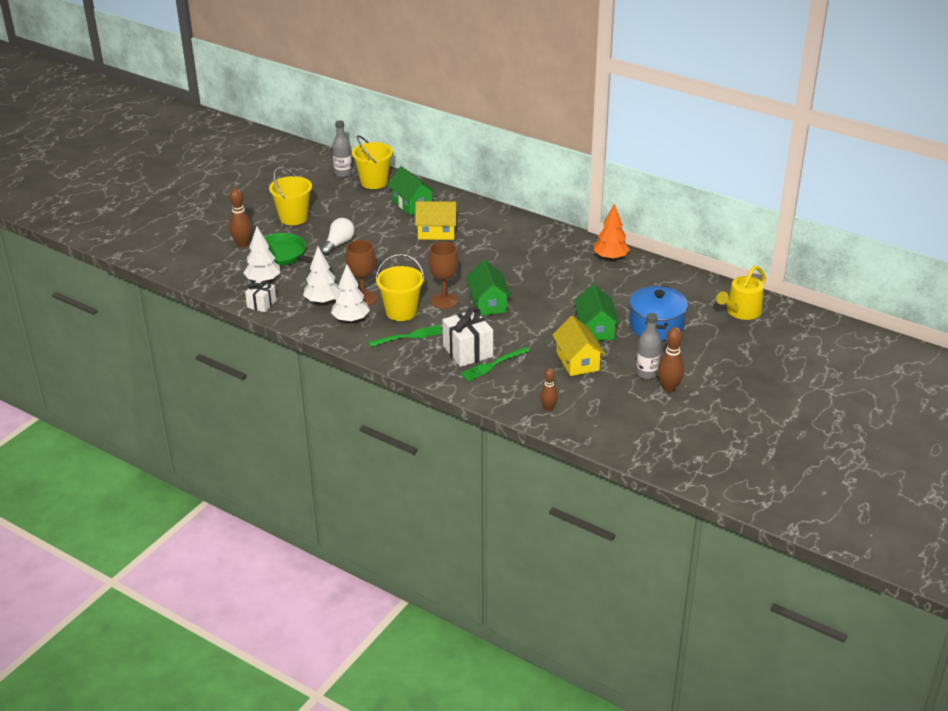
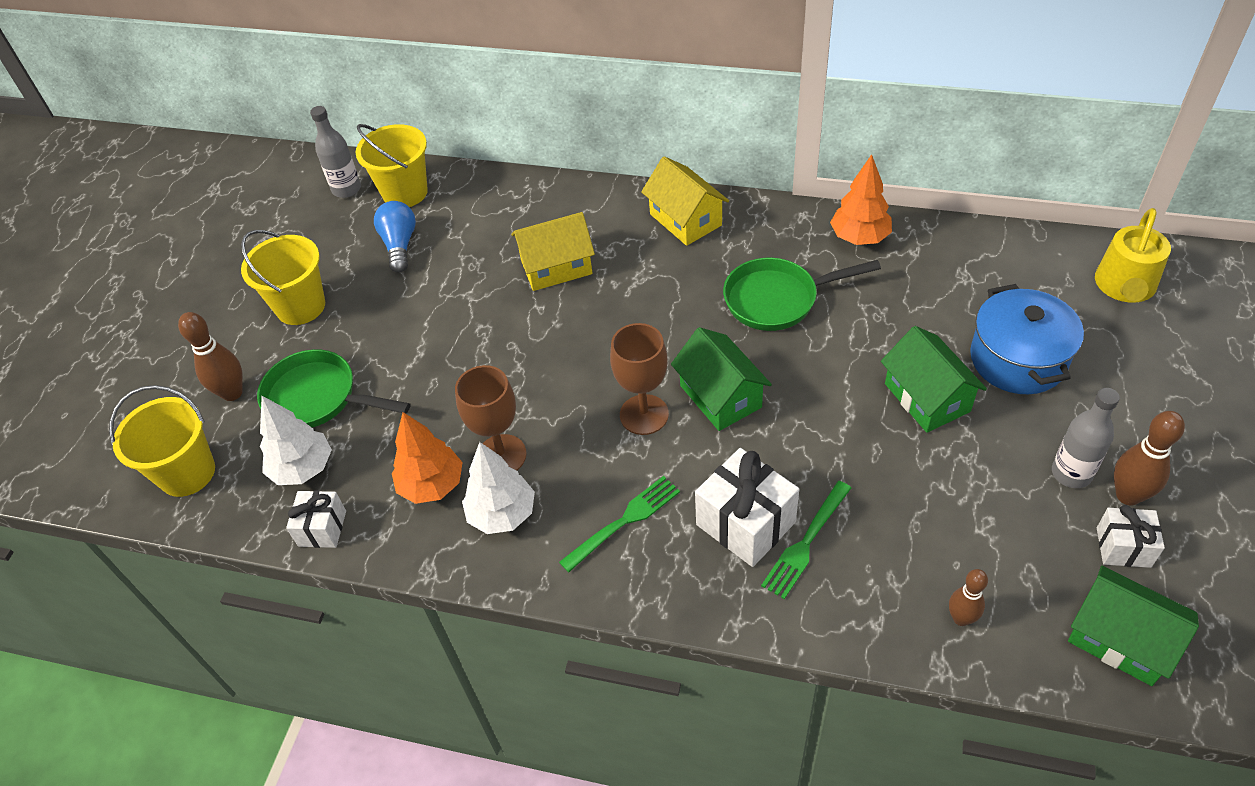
camera: 15 degrees left, 15 degrees up
white tree [303,247,340,304] -> orange tree [392,412,463,504]
white light bulb [321,218,355,256] -> none
yellow bucket [376,254,424,321] -> yellow bucket moved to [109,385,215,497]
green house [387,166,436,215] -> green house moved to [1068,566,1199,686]
yellow house [552,316,605,376] -> yellow house moved to [641,156,729,246]
none -> blue light bulb [374,201,416,273]
none -> green pan [723,258,881,331]
none -> white gift [1097,505,1165,568]

